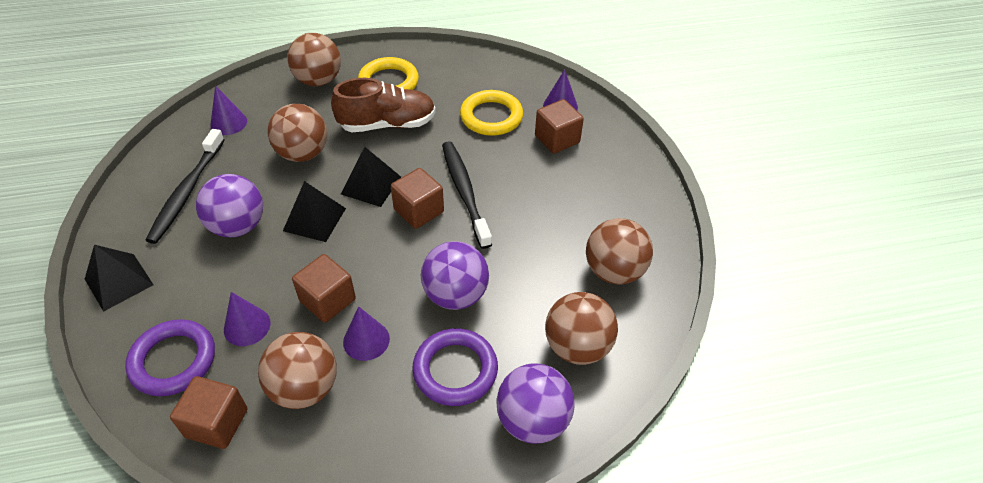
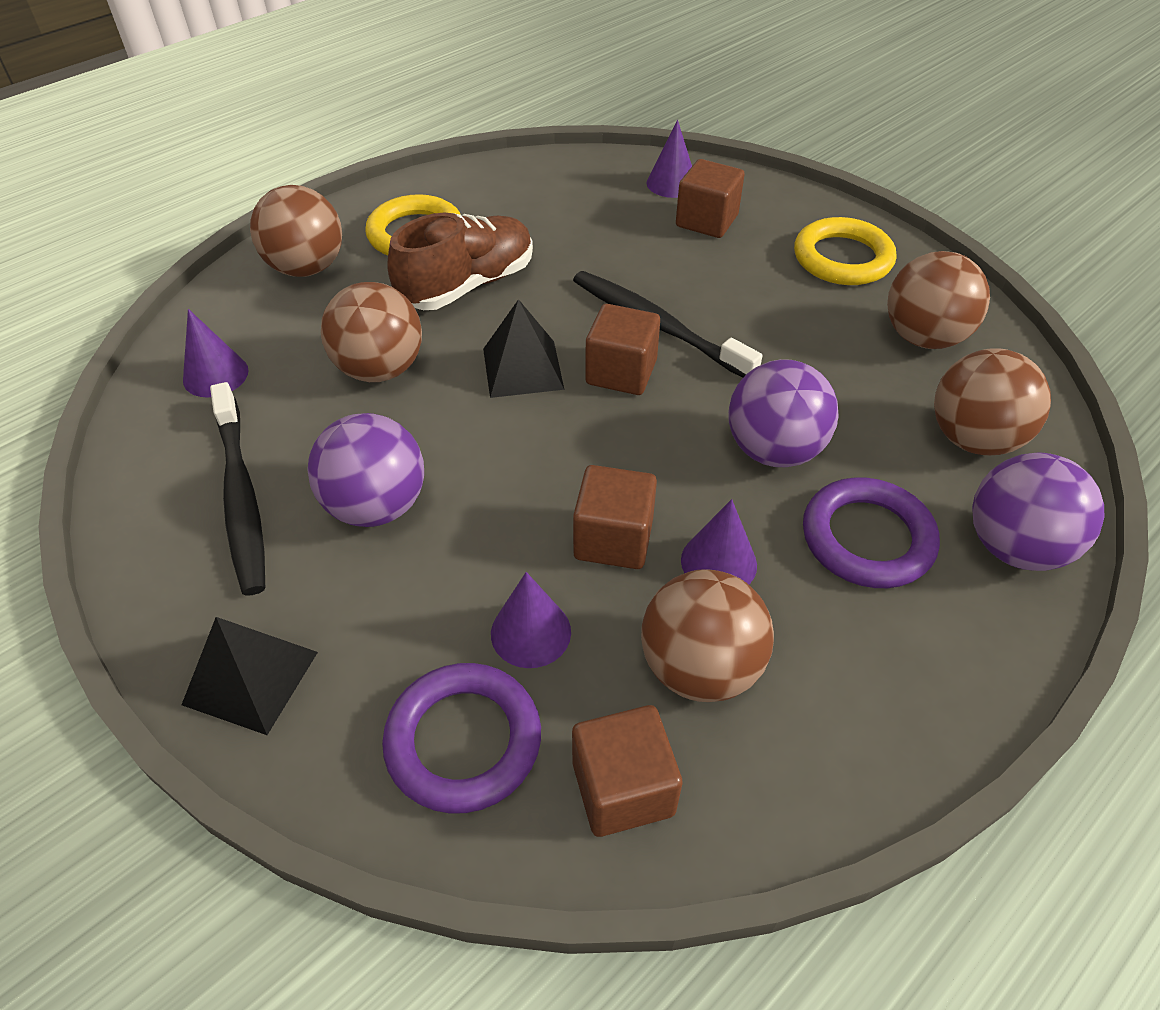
camera: 30 degrees left, 0 degrees up
black pyramid [283,181,346,242] -> none
yellow ring [460,90,523,136] -> yellow ring moved to [794,217,896,285]

